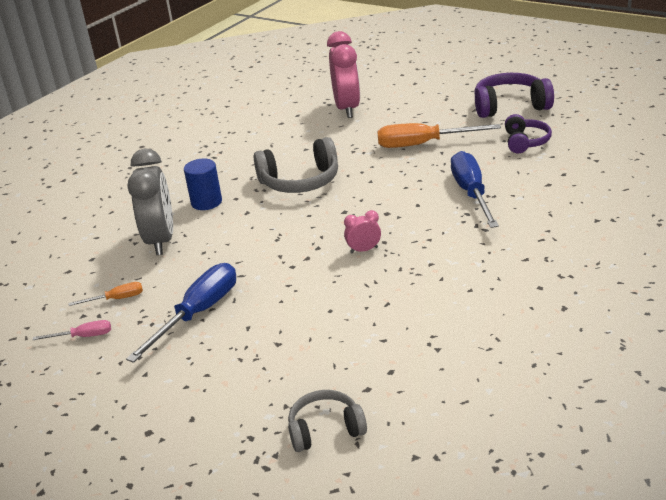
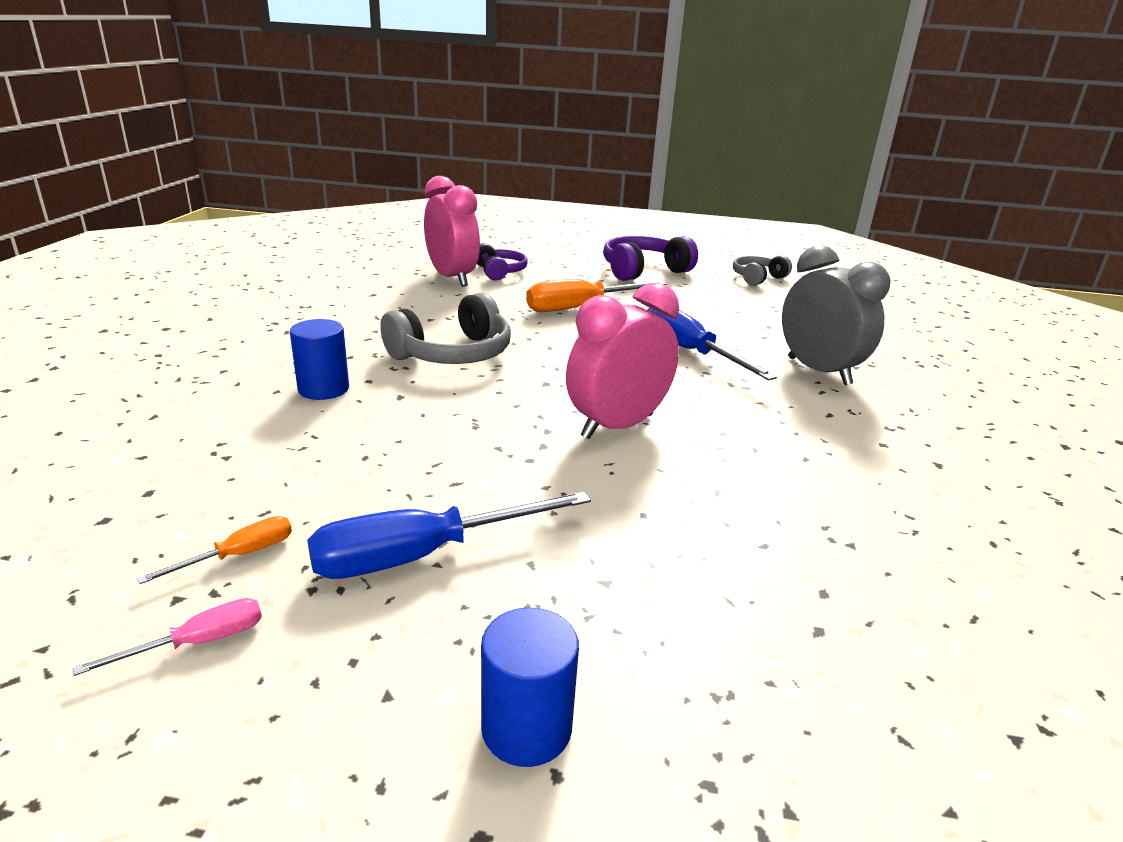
camera: 30 degrees left, 5 degrees down
blue screwdriver [126,263,236,363] -> blue screwdriver turned 120 degrees counterclockwise [307,491,591,579]
grey clock [128,149,173,255] -> grey clock moved to [782,245,890,385]
grey headphones [288,390,367,452] -> grey headphones moved to [733,255,792,286]
pink clock [344,210,381,253] -> pink clock [566,283,679,439], size x2.21
purple headphones [505,114,552,154] -> purple headphones moved to [477,243,528,281]
none -> blue cylinder [481,607,579,767]

